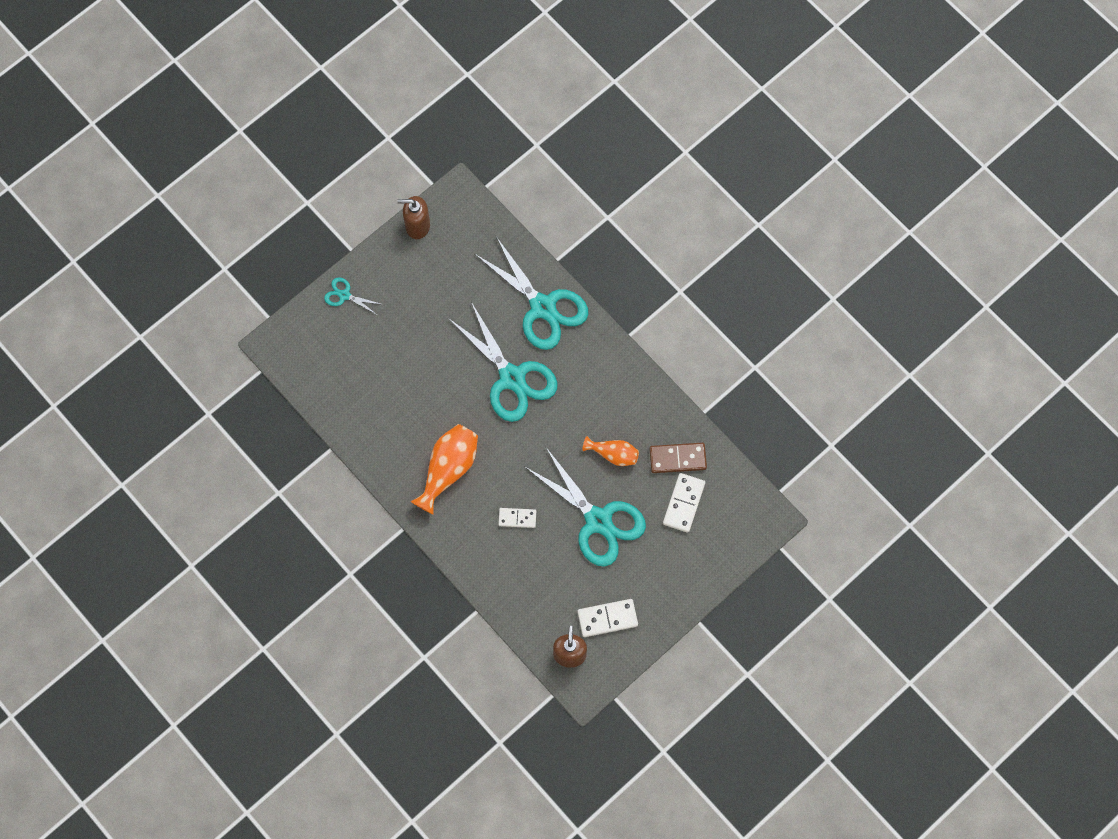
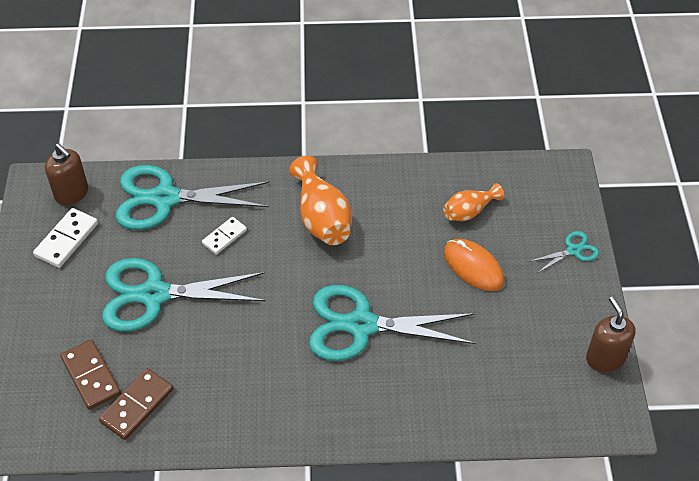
camera: 130 degrees right, 20 degrees down
brown soap dispenser [397,196,430,239] -> brown soap dispenser turned 60 degrees counterclockwise [586,296,636,372]
turquoise scissors [475,237,588,350] -> turquoise scissors moved to [116,165,269,230]
orange vase [582,436,639,466] -> orange vase moved to [443,183,504,221]
white domino [663,473,705,533] -> brown domino [61,340,121,410]
none -> orange mouse [444,239,504,291]

